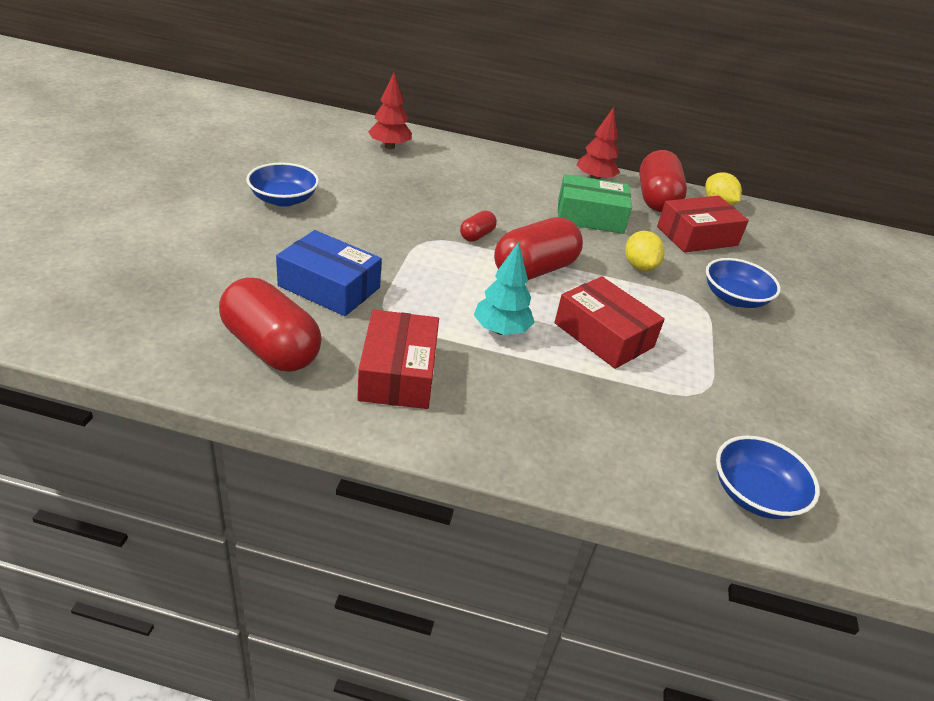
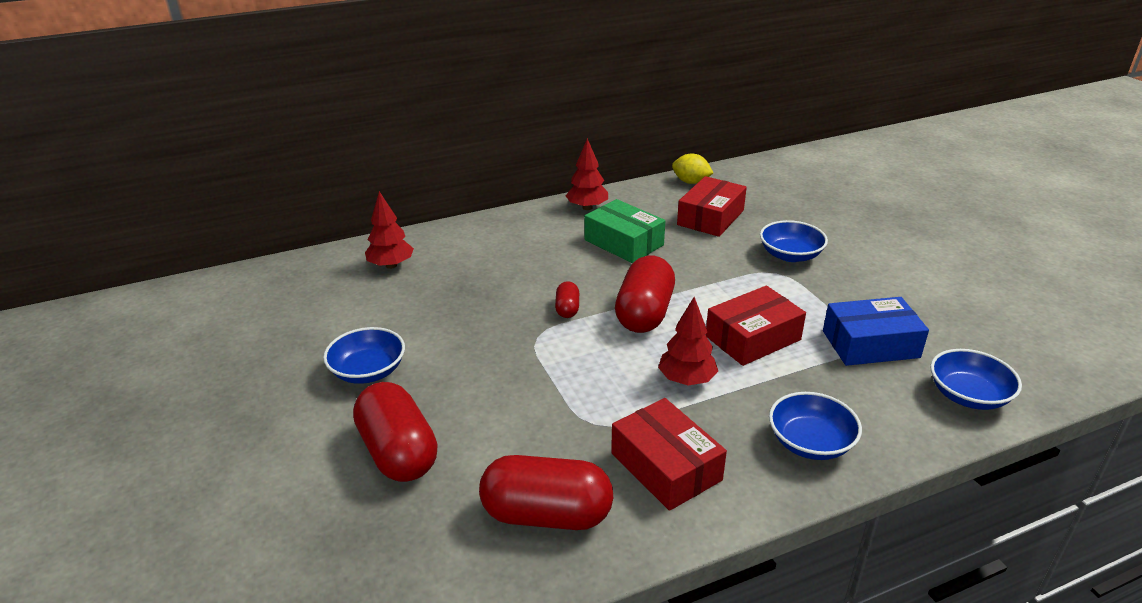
camera: 30 degrees left, 5 degrees down
blue box [276,230,382,316] -> blue box moved to [823,297,929,366]
turquoise tree [474,242,535,335] -> red tree [658,297,718,386]
red box [554,276,665,369] -> red box turned 45 degrees counterclockwise [705,286,806,366]
green box [558,174,632,234] -> green box turned 75 degrees clockwise [584,199,665,263]
yellow lemon [625,231,665,271] -> none
red capsule [639,150,687,212] -> red capsule moved to [353,382,438,482]
none -> blue bowl [769,392,862,460]

